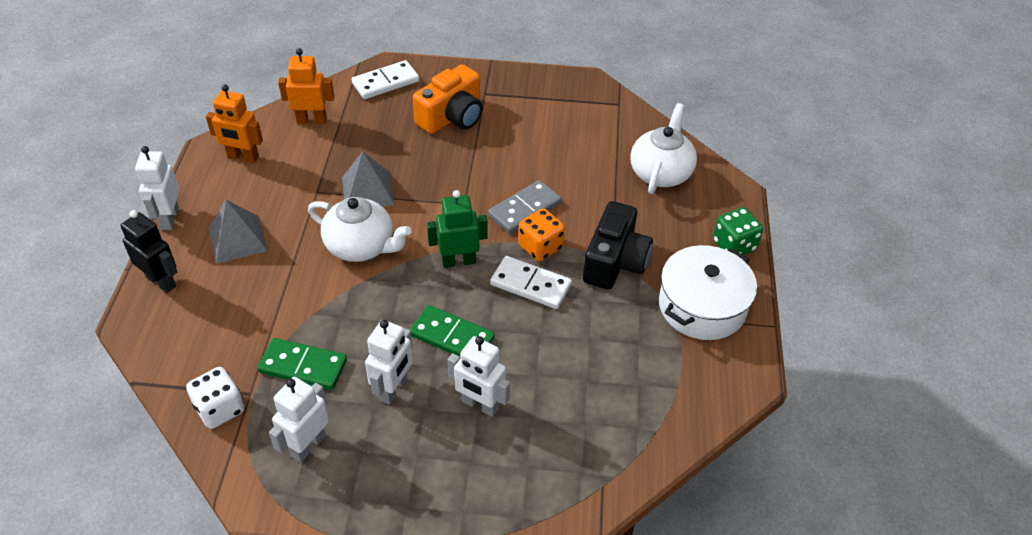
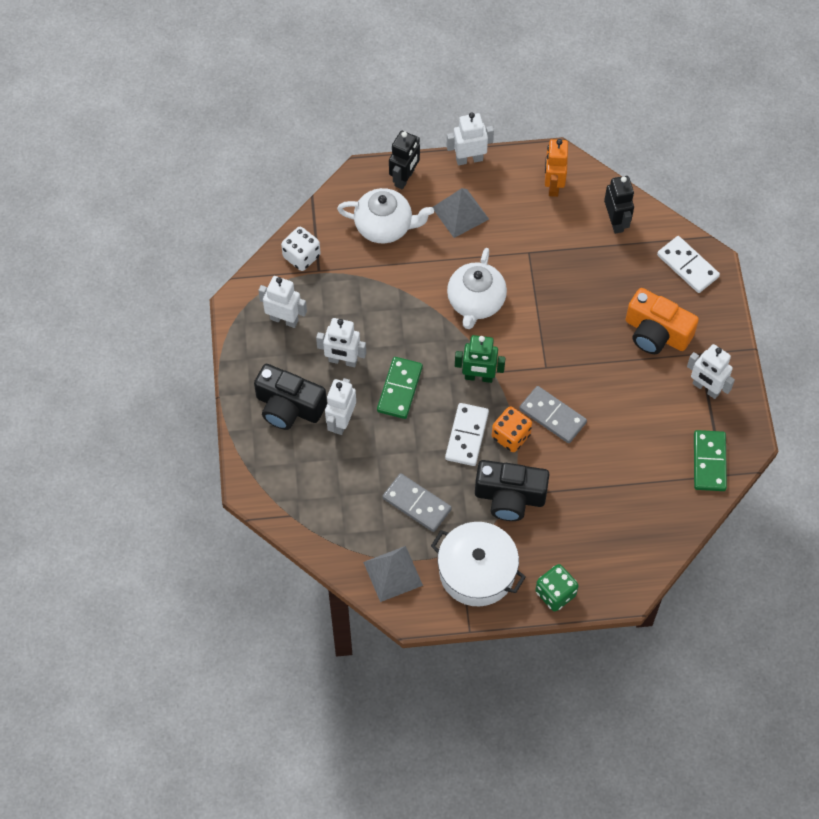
camera: 80 degrees right, 15 degrees up
green domino [257,338,347,390] -> green domino moved to [694,430,727,491]
orange robot [278,48,334,124] -> black robot [604,176,634,234]
grey pyramid [342,151,395,207] -> grey pyramid moved to [363,546,423,602]
green robot [427,190,488,268] -> green robot turned 120 degrees clockwise [455,335,506,383]
white teapot [630,103,697,194] -> white teapot moved to [337,188,434,243]
none -> black camera [254,364,327,430]
none -> grey domino [383,473,452,532]
none -> white robot [687,344,735,399]

